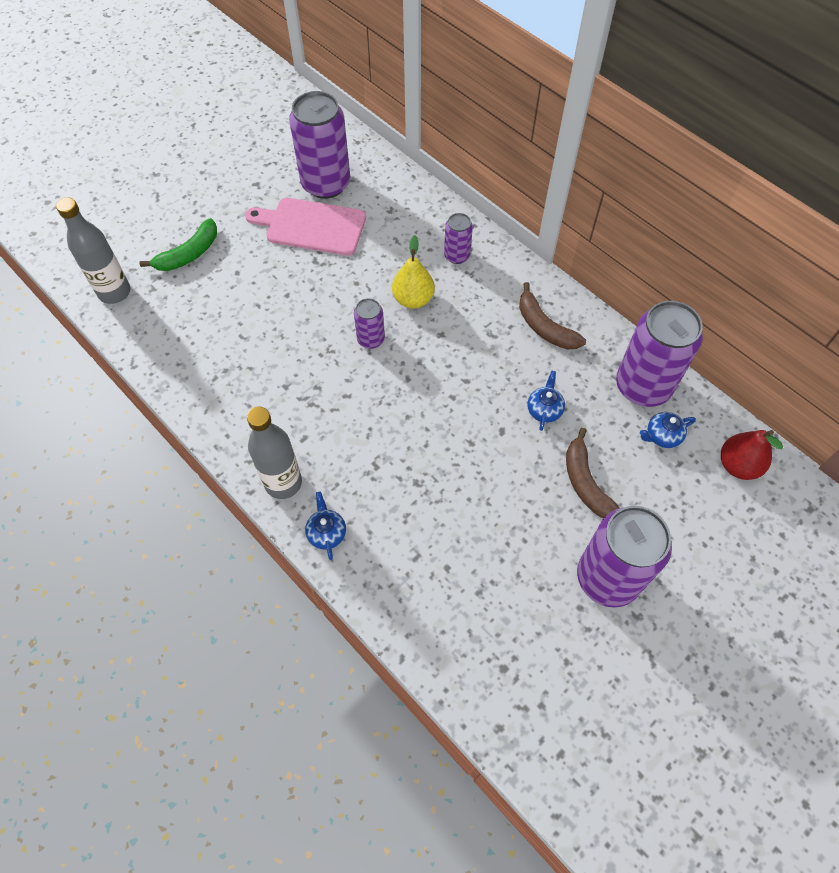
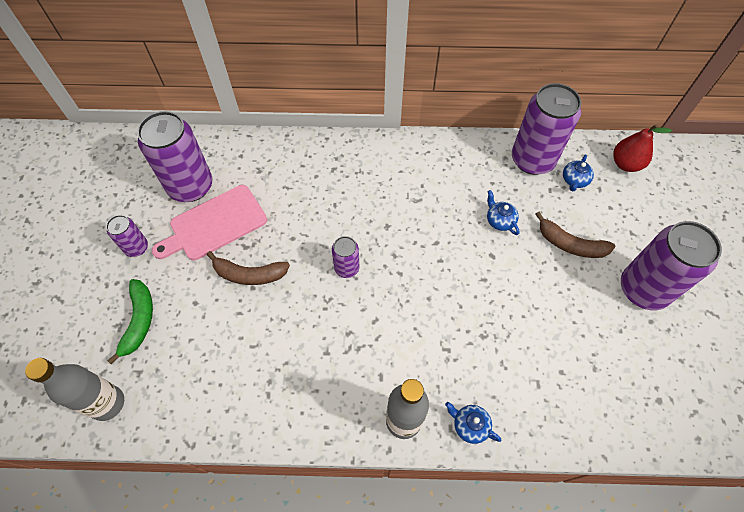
camera: 45 degrees left, 0 degrees up
yellow pear [392,235,435,309] -> none
purple can [444,213,473,264] -> purple can moved to [106,215,148,257]
brown banana [519,282,586,349] -> brown banana moved to [207,251,290,285]

